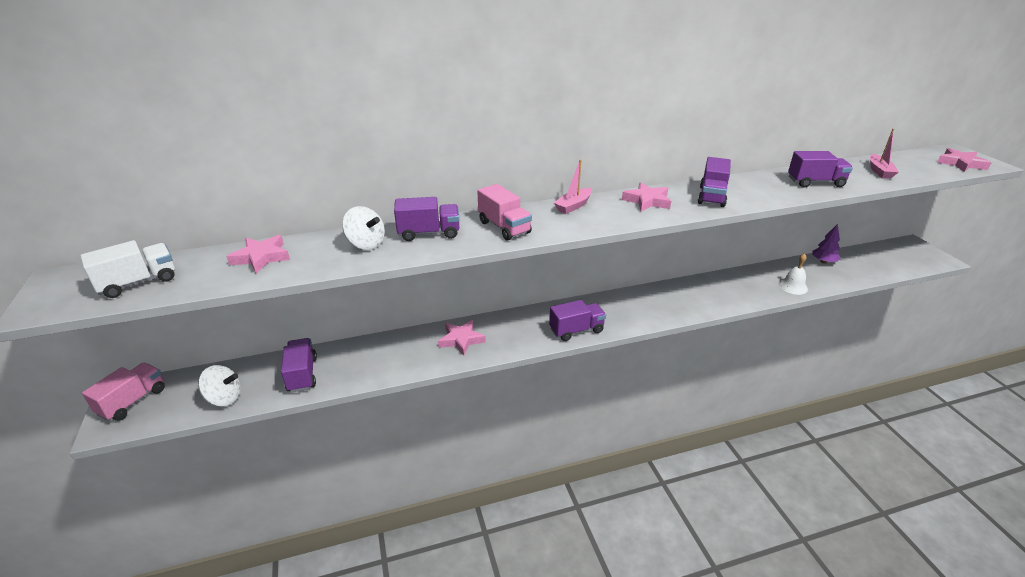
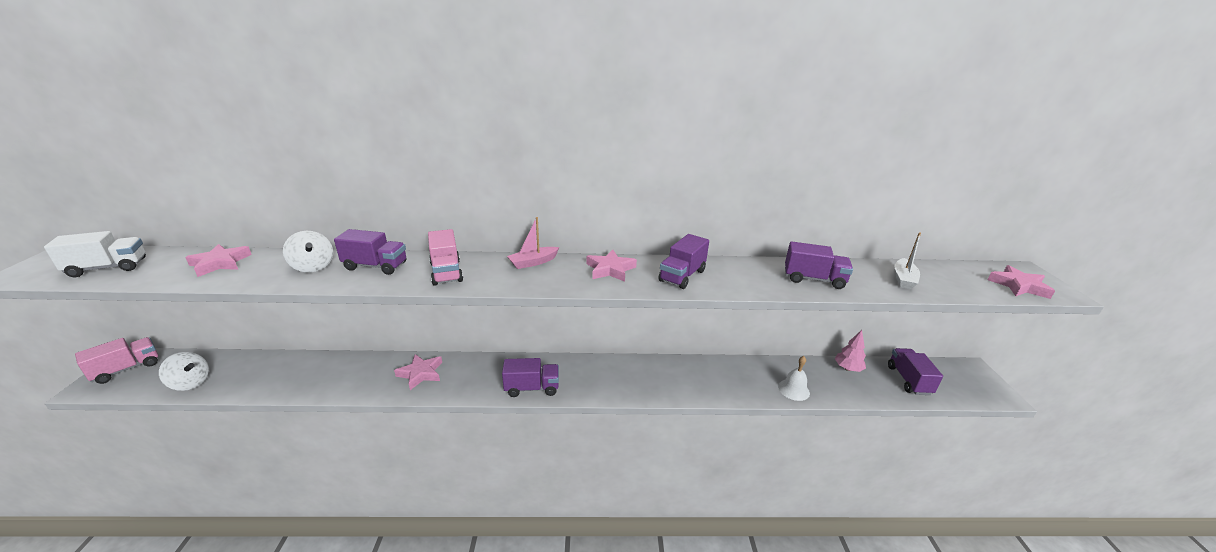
camera: 15 degrees right, 5 degrees down
purple truck [281,338,317,393] -> purple truck moved to [888,348,943,395]
purple tree [812,224,840,264] -> pink tree [835,330,866,372]
pink boat [870,129,899,179] -> white boat [894,233,921,289]

